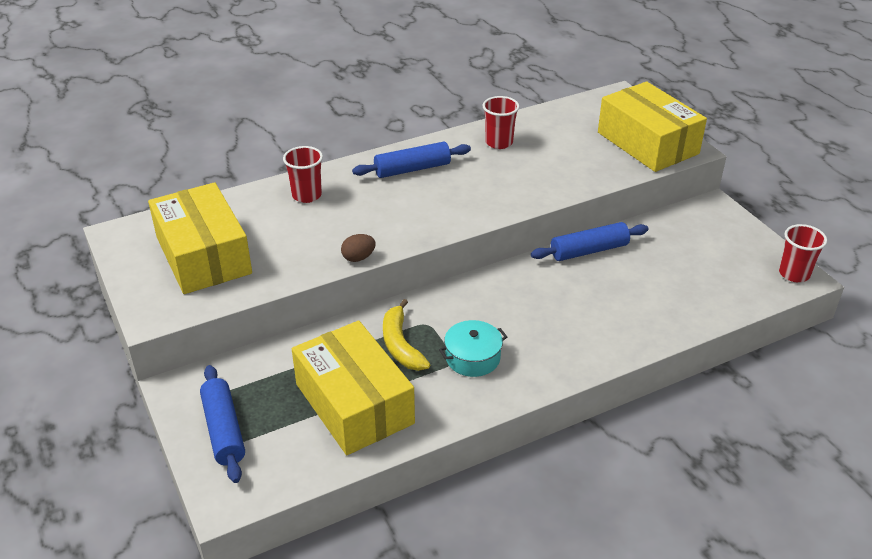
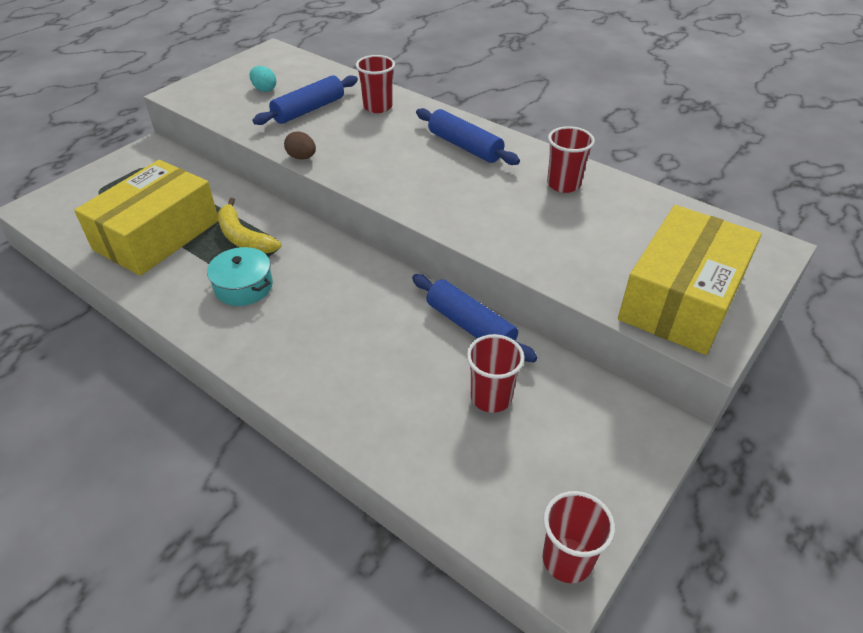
camera: 65 degrees right, 5 degrees up
yellow box [148,182,252,294] -> turquoise egg [250,66,276,92]
blue rolling pin [200,365,245,483] -> blue rolling pin moved to [253,75,358,125]
yellow banana [383,299,431,371] -> yellow banana turned 90 degrees counterclockwise [217,198,281,253]
none -> red cup [467,334,525,413]

